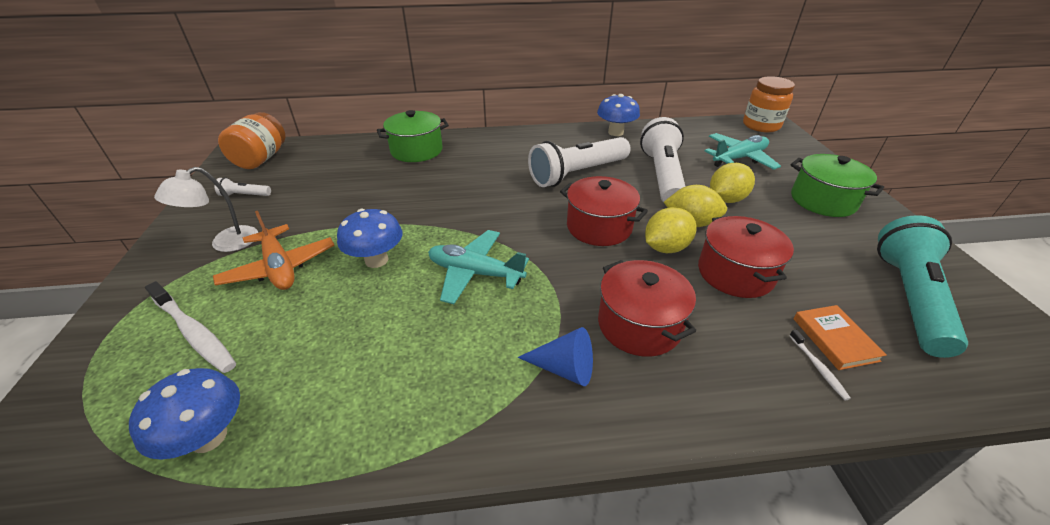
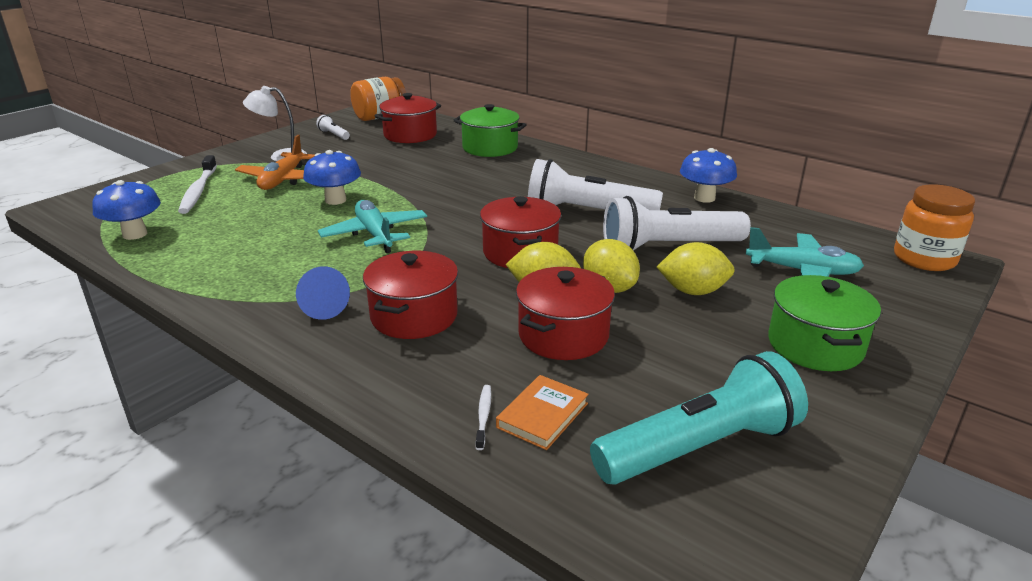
camera: 45 degrees right, 10 degrees down
white flashlight [640,117,686,202] -> white flashlight turned 150 degrees counterclockwise [603,196,751,250]
white toothbrush [789,330,851,401] -> white toothbrush turned 150 degrees clockwise [476,385,491,450]
none -> red pot [375,93,441,143]

